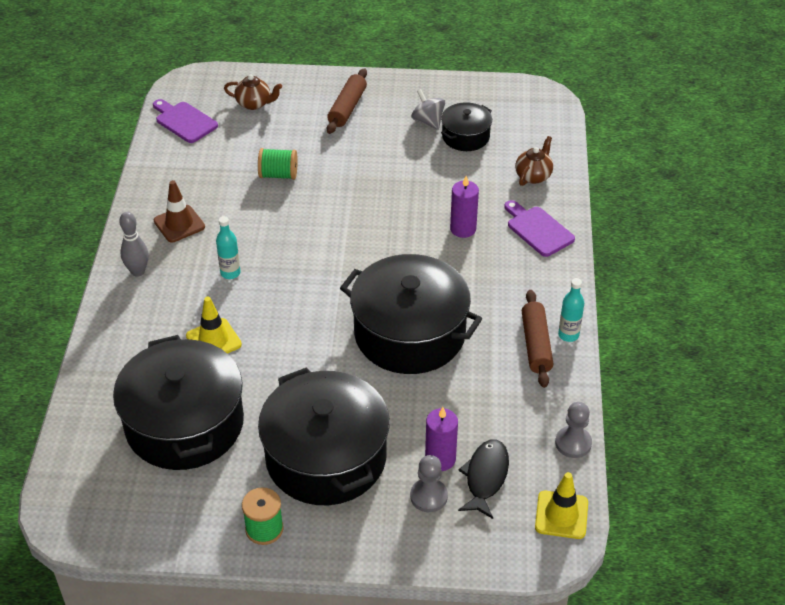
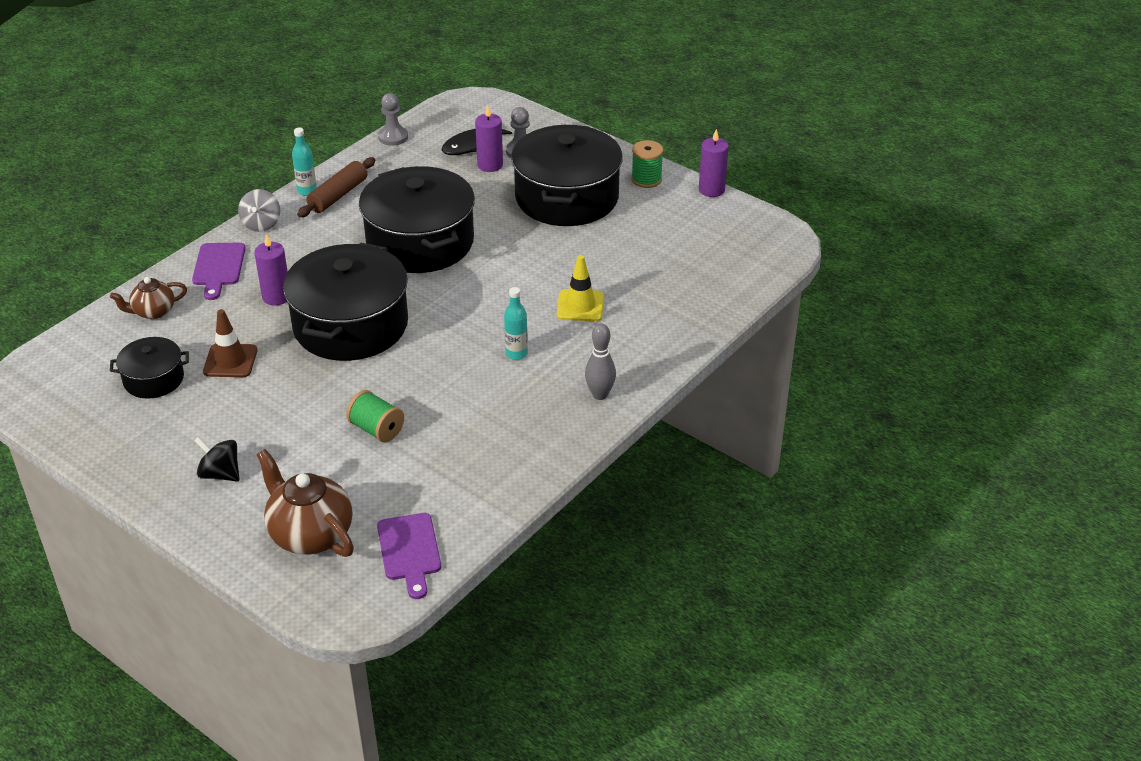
camera: 145 degrees left, 5 degrees down
black pot [113,335,244,470] -> black pot moved to [283,242,408,361]
brown traffic cone [154,180,205,242] -> brown traffic cone moved to [203,309,257,377]
brown teapot [224,74,282,110] -> brown teapot [256,449,354,557], size x1.69
brown rolling pin [327,68,367,134] -> black spinning top [194,436,239,481]
grey spinning top [411,89,445,130] -> grey spinning top moved to [238,189,280,232]
yellow traffic cone [535,472,588,539] -> none
none -> purple candle [699,129,729,197]

